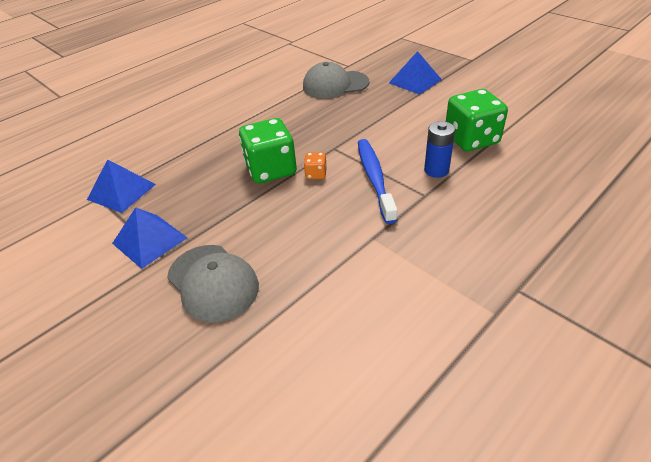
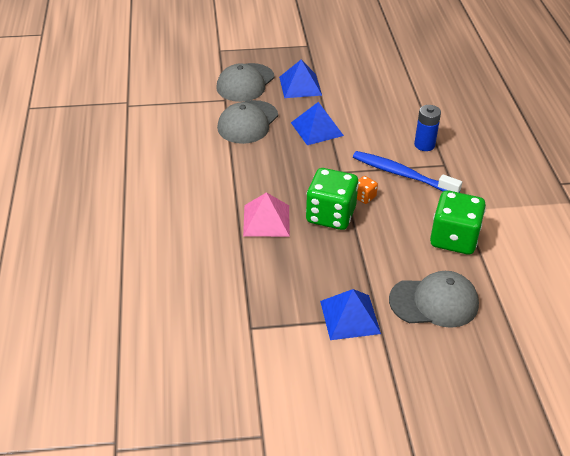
camera: 55 degrees left, 0 degrees up
blue pyramid [87,160,156,213] -> blue pyramid moved to [291,102,344,145]
green dice [446,89,508,152] -> green dice moved to [430,190,486,255]
none -> grey cap [216,63,274,102]
none -> pink pyramid [243,192,290,237]

